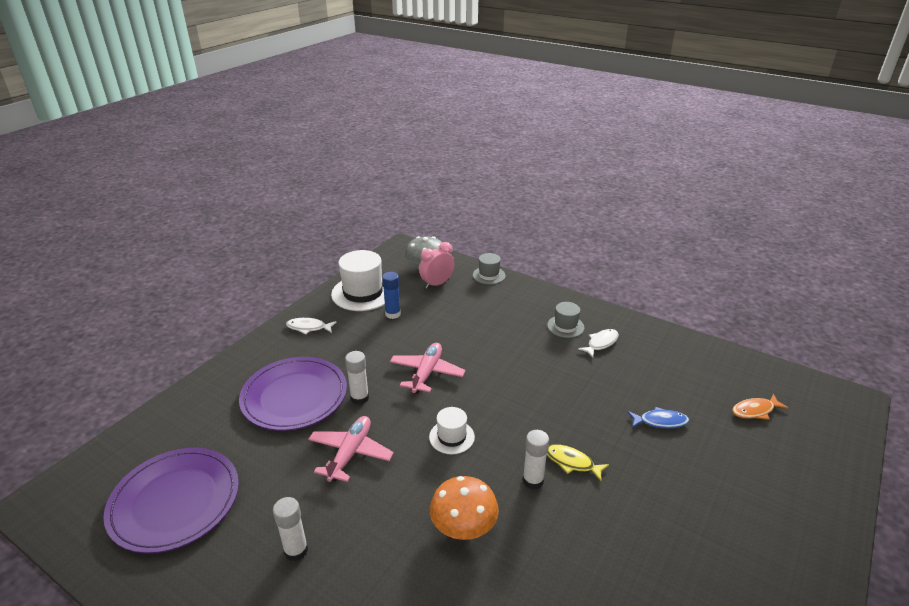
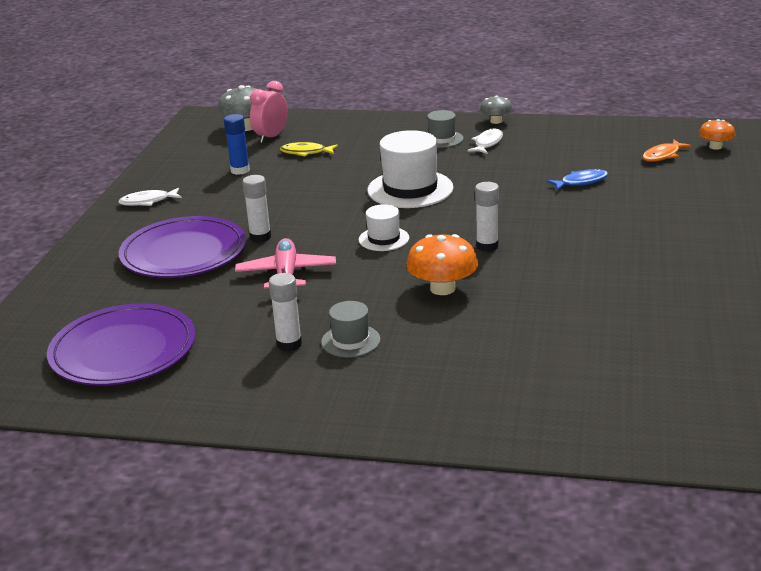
camera: 20 degrees left, 5 degrees down
white hat [331,250,385,311] -> white hat moved to [367,130,453,208]
pink plane [390,343,466,394] -> none
grey hat [473,253,506,284] -> grey hat moved to [321,301,381,358]
yellow fish [547,444,609,481] -> yellow fish moved to [280,142,338,157]
none -> grey mushroom [480,95,513,124]
none -> orange mushroom [699,119,735,150]

